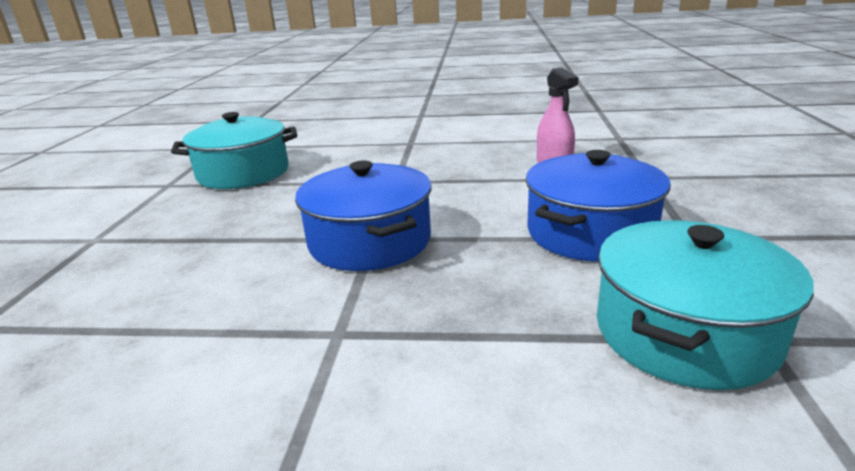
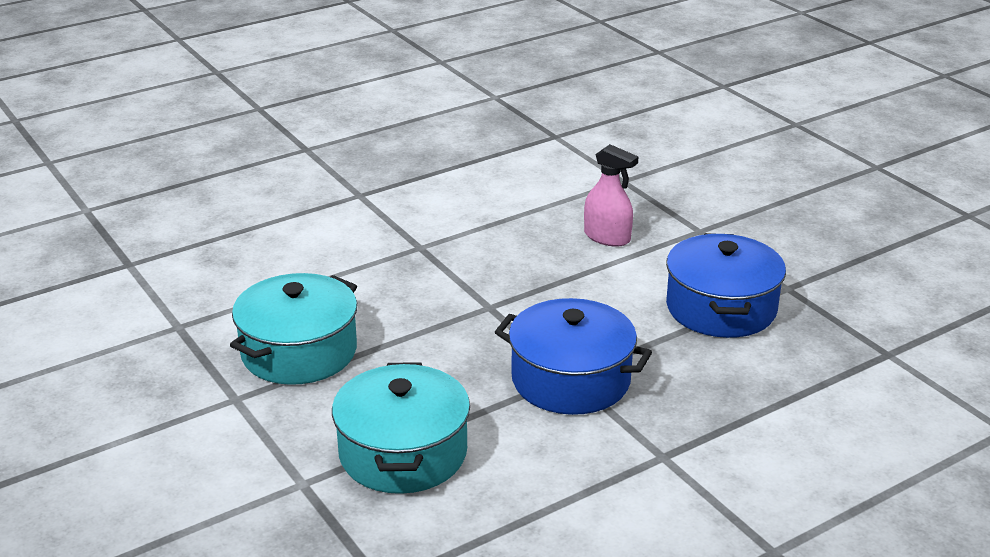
camera: 40 degrees left, 5 degrees up
turquoise pot [597,220,814,390] -> turquoise pot moved to [332,362,470,494]

